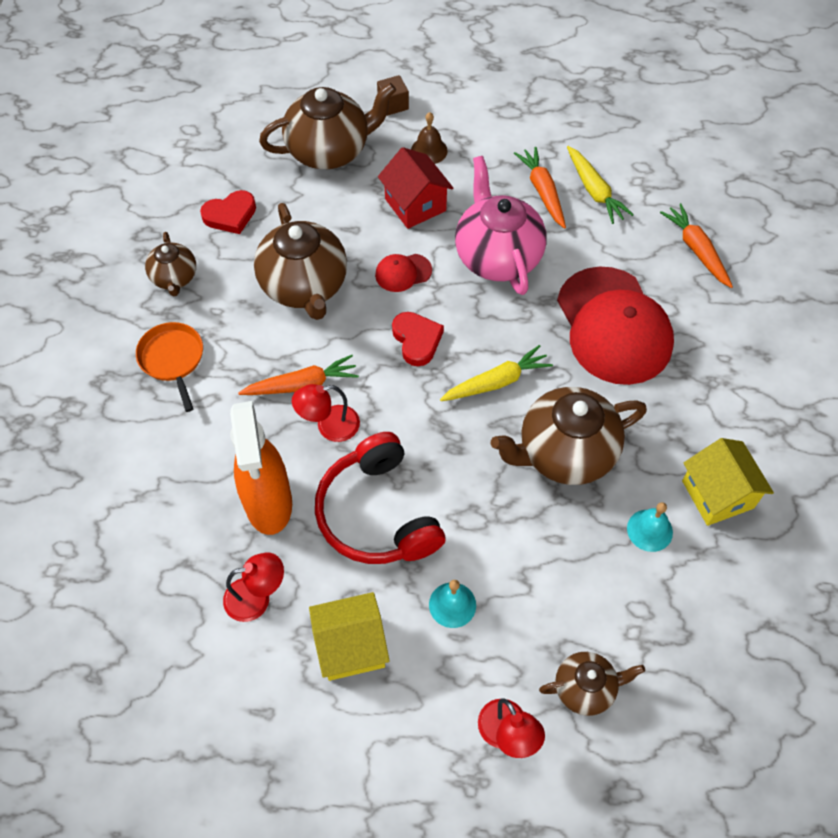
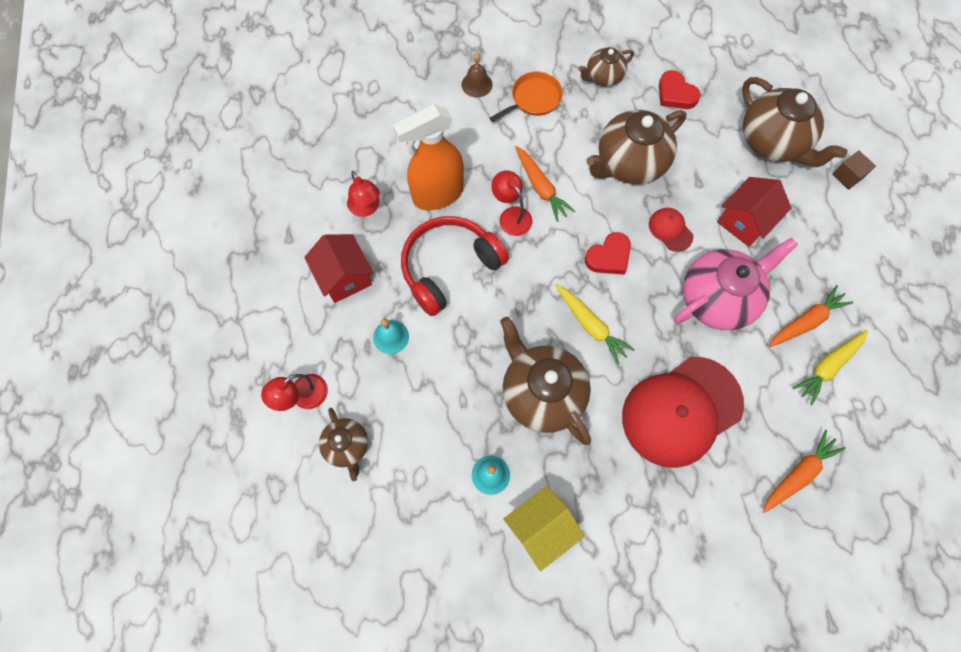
camera: 75 degrees right, 10 degrees up
yellow house [309,592,390,681] -> red house [304,234,373,303]
brown bell [411,112,448,164] -> brown bell moved to [462,53,493,97]

